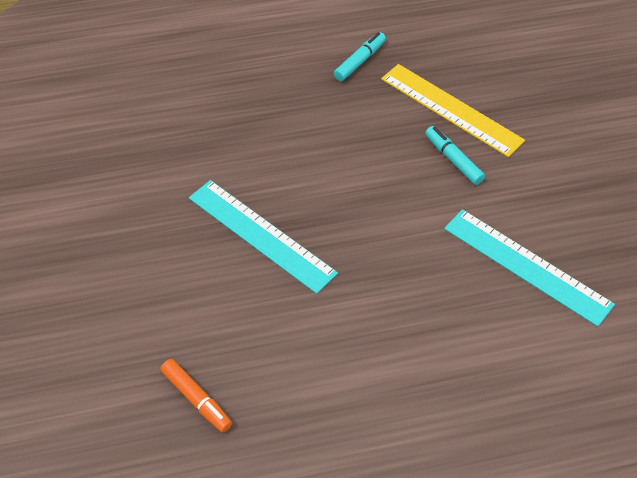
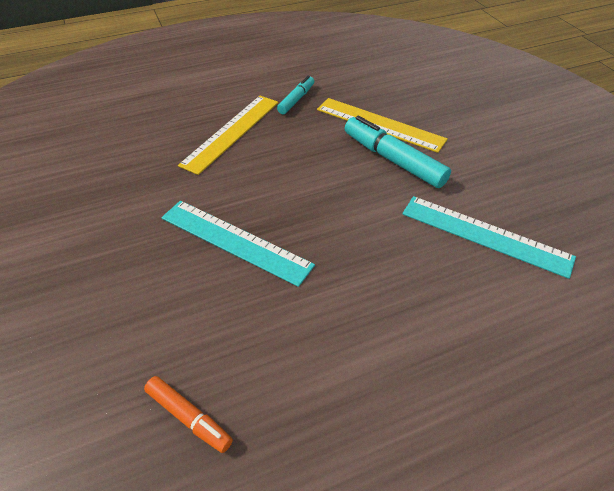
camera: 10 degrees left, 5 degrees down
turquoise marker [425,126,485,185] -> turquoise marker [345,116,451,188], size x1.73
none -> yellow ruler [178,96,278,175]

